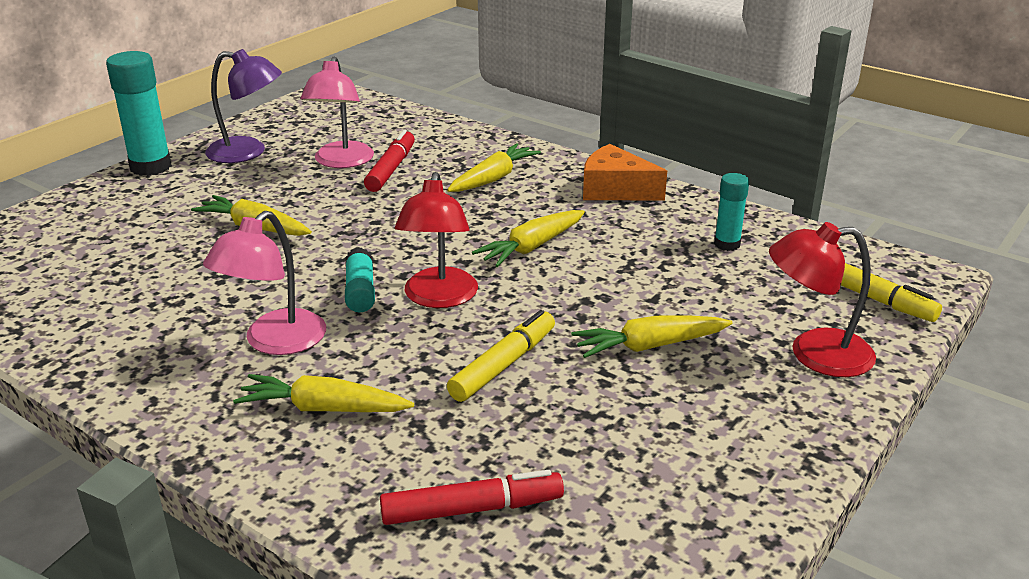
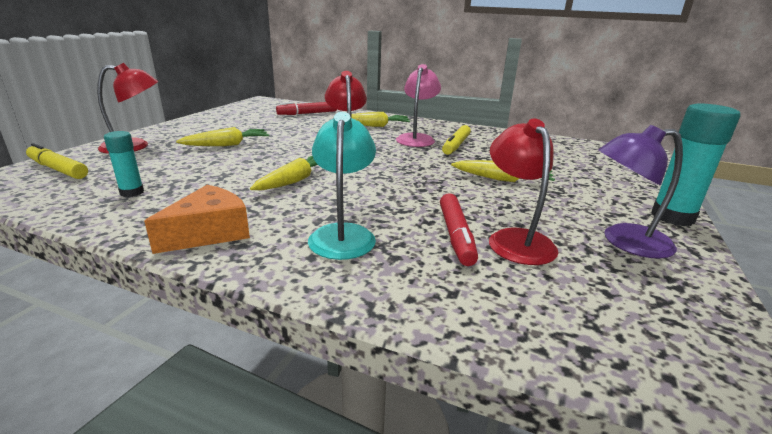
camera: 165 degrees right, 5 degrees down
pink lamp [300,57,374,168] -> red lamp [489,119,558,265]
turquoise glue stick [345,248,375,312] -> none
yellow carrot [447,143,541,192] -> turquoise lamp [308,112,376,260]
yellow marker [447,310,555,402] -> yellow marker moved to [442,125,471,155]
orange cheese [583,144,667,200] -> orange cheese turned 60 degrees counterclockwise [144,185,250,254]

